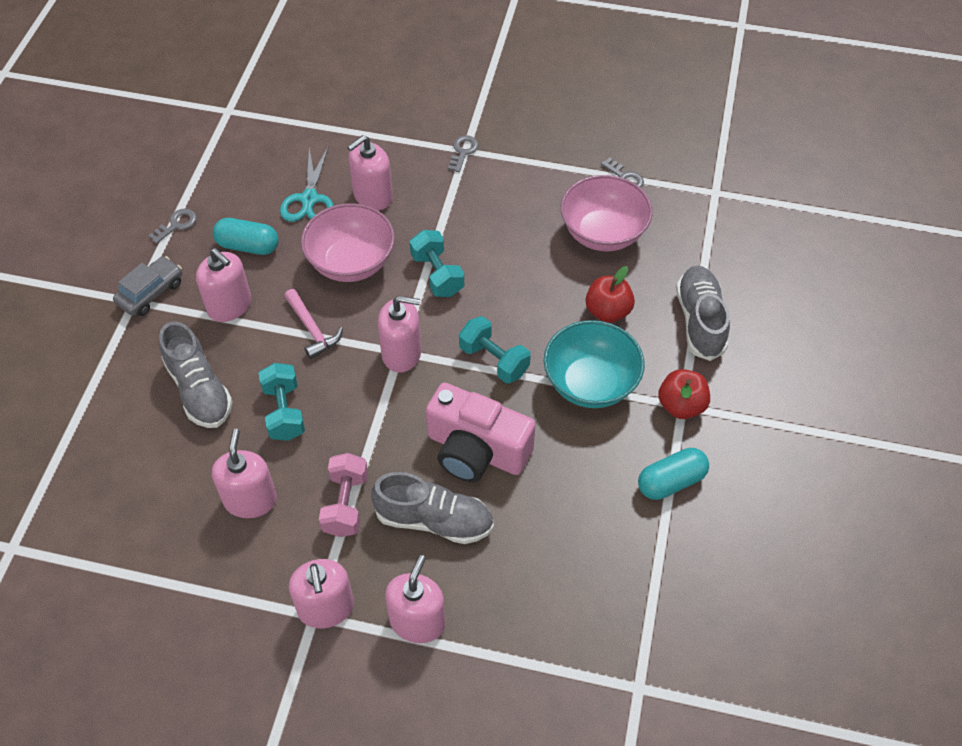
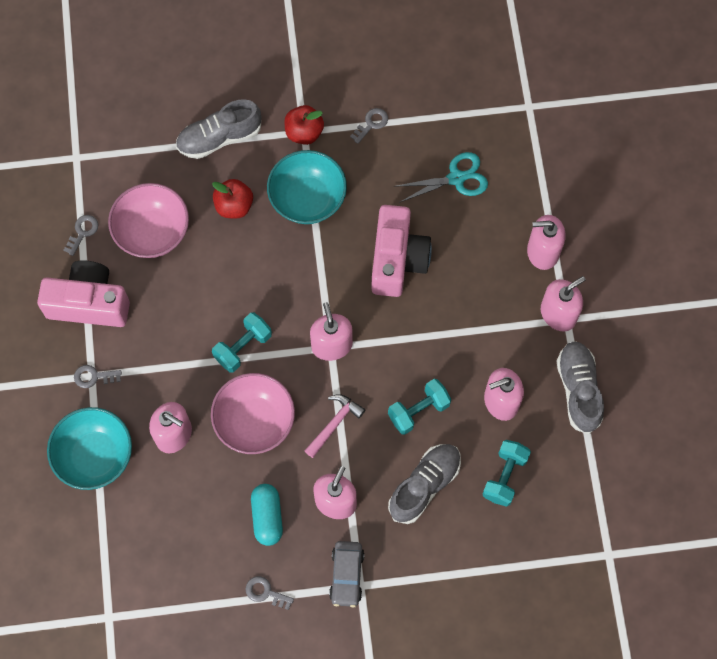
camera: 110 degrees left, 15 degrees up
grey car [113,256,182,316] -> grey car turned 105 degrees counterclockwise [329,541,364,607]
turquoise scissors [280,147,334,222] -> turquoise scissors moved to [394,152,488,203]
pink dumbbell [319,453,368,537] -> none
grey shoe [371,472,494,544] -> grey shoe moved to [556,341,604,434]
turquoise dumbbell [459,316,531,384] -> turquoise dumbbell moved to [483,440,531,507]
turquoise capsule [638,448,709,500] -> grey key [350,108,388,144]
none -> pink camera [37,260,130,327]
none -> turquoise bowl [47,407,132,490]

